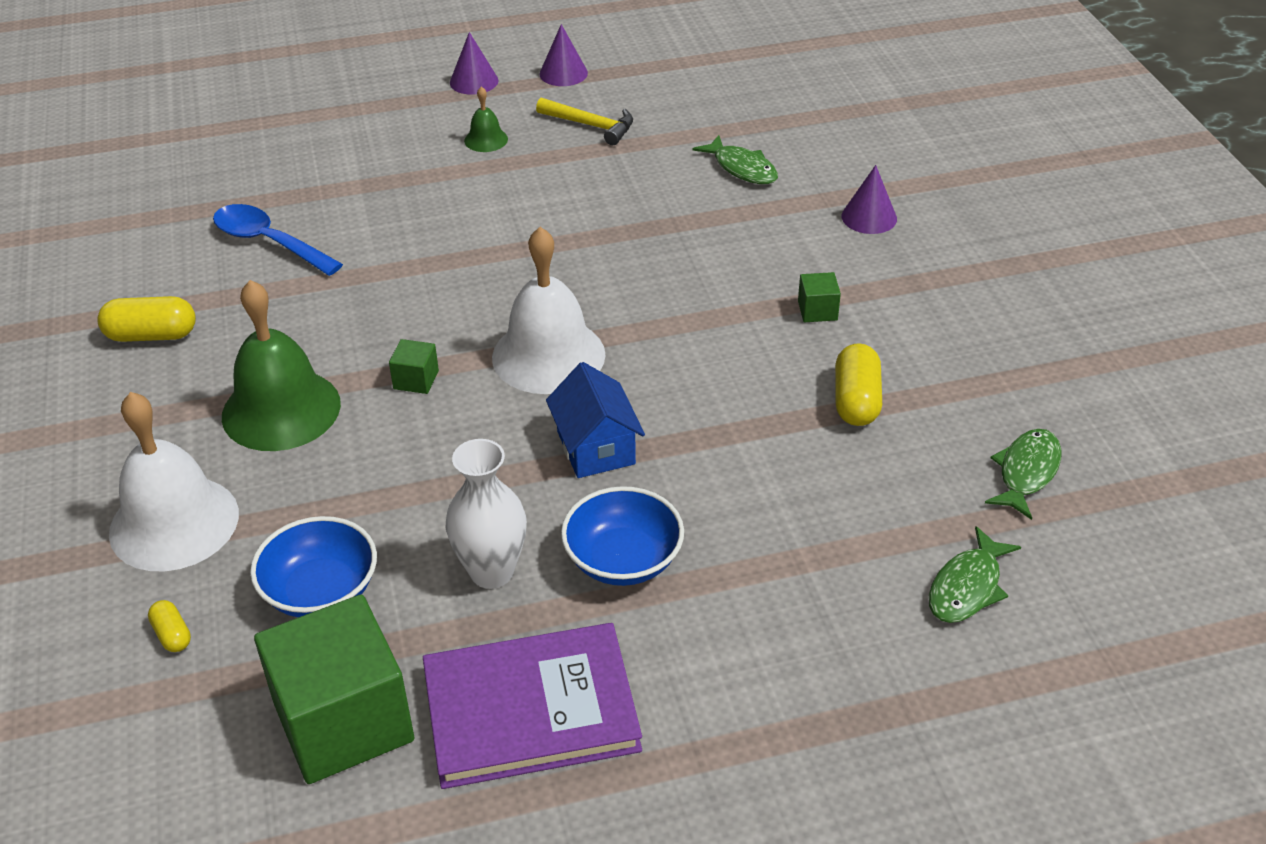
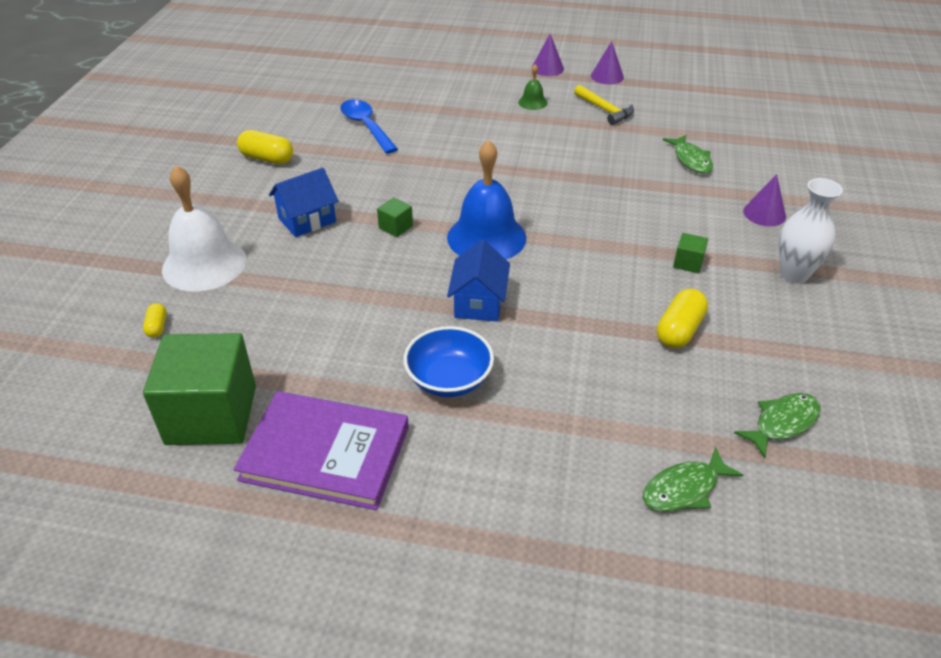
camera: 25 degrees right, 0 degrees up
green bell [222,280,341,451] -> blue house [269,168,338,237]
blue bowl [250,516,377,617] -> none
white vase [446,439,527,589] -> white vase moved to [779,178,843,283]
white bell [492,227,606,394] -> blue bell [447,140,526,260]

